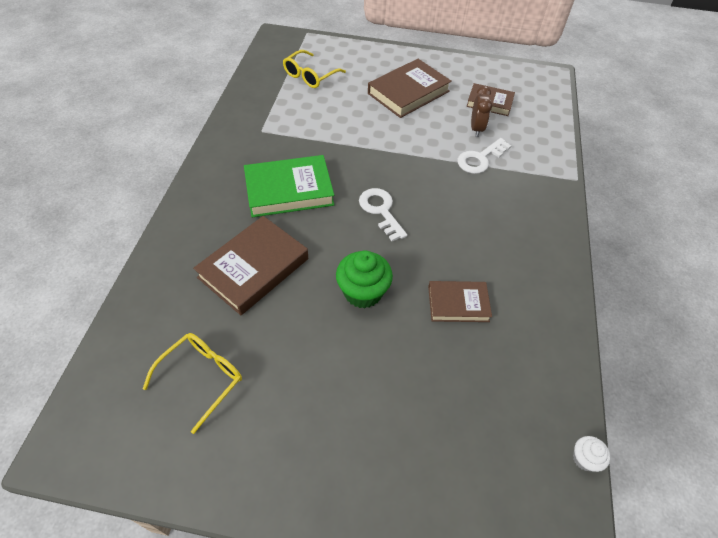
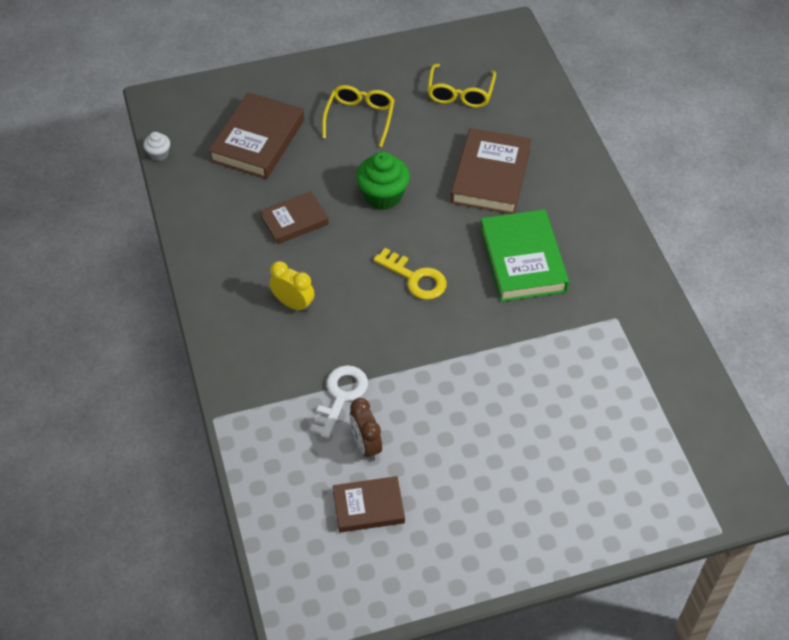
camera: 155 degrees right, 0 degrees up
green book [244,155,334,217] -> green book turned 60 degrees counterclockwise [480,209,569,302]
yellow glasses [283,50,346,88] -> yellow glasses moved to [322,85,395,147]
white key [359,188,407,241] -> yellow key [373,248,447,300]
brown book [368,59,452,118] -> brown book moved to [208,92,304,179]
none -> yellow clock [269,261,315,312]

